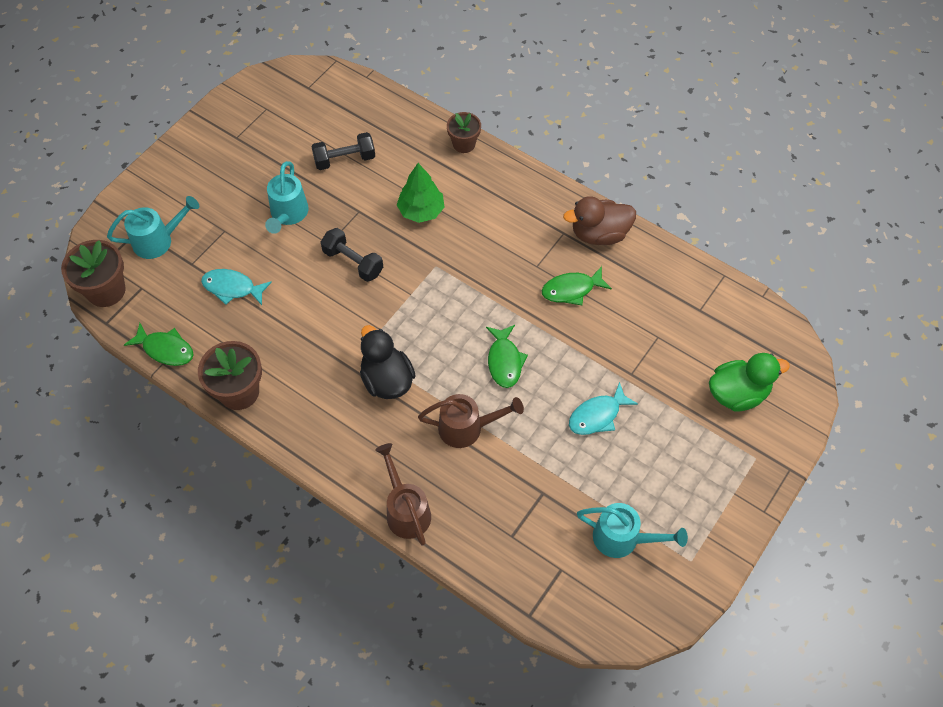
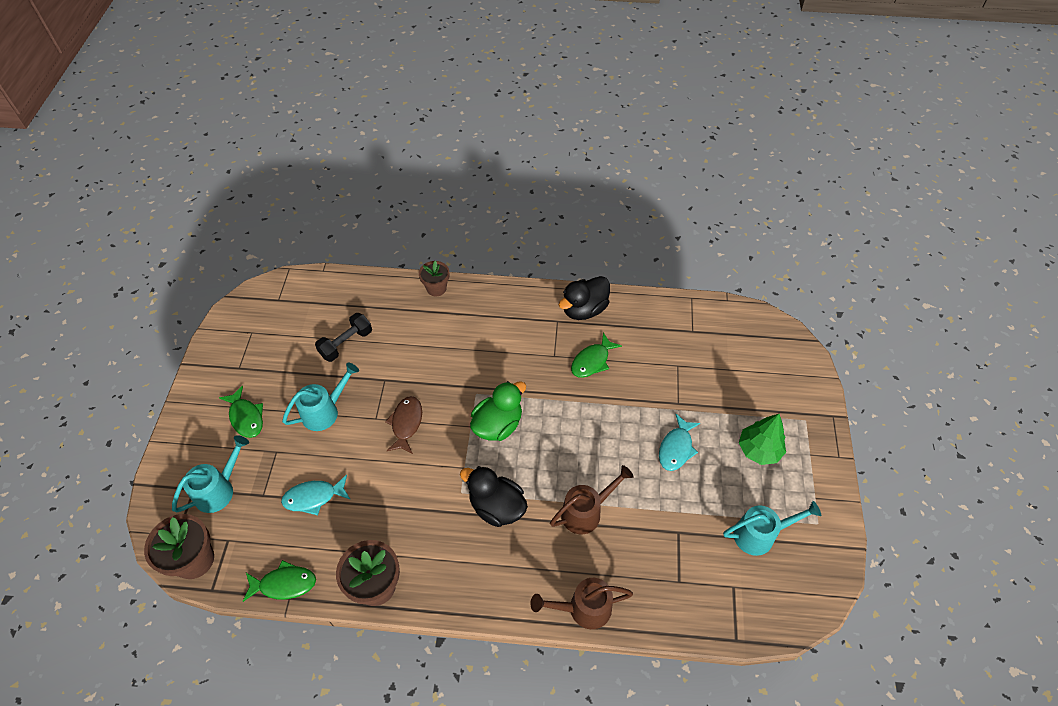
camera: 30 degrees left, 5 degrees down
turquoise watering can [265,161,309,234] -> turquoise watering can turned 105 degrees counterclockwise [282,362,359,431]
black dumbbell [321,228,383,282] -> brown fish [385,396,422,454]
brown watering can [375,443,431,546] -> brown watering can turned 45 degrees counterclockwise [530,578,633,629]
green tree [397,163,444,223] -> green tree moved to [739,414,786,465]
green fish [486,325,528,388] -> green fish moved to [219,385,263,438]
brown duck [563,196,636,245] -> black duck [559,276,610,320]
green duck [709,353,790,412] -> green duck moved to [470,381,526,441]

